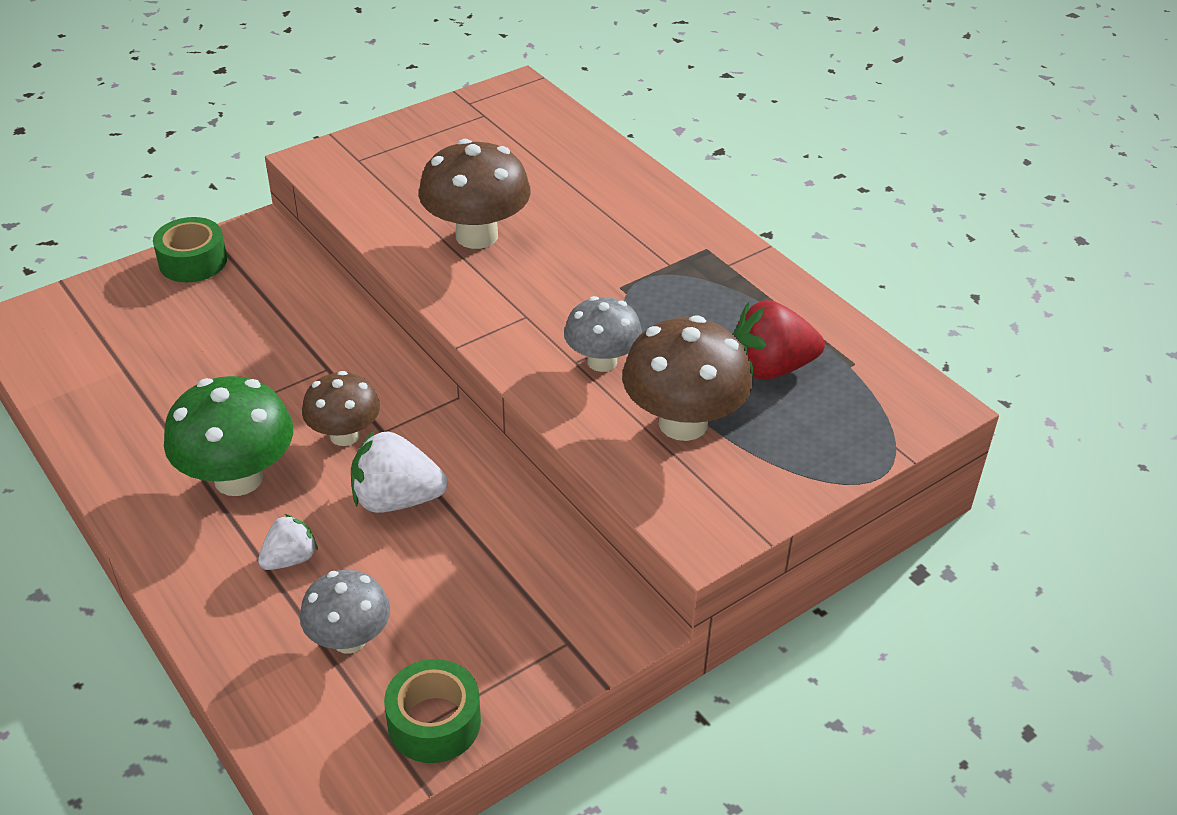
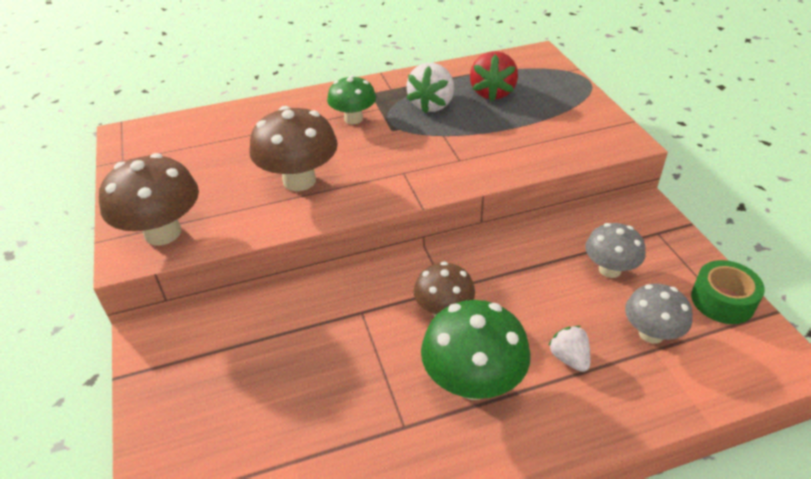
camera: 70 degrees left, 0 degrees up
green tape [153,217,227,282] -> none
white strawberry [351,431,448,513] -> white strawberry moved to [406,63,454,113]
grey mushroom [564,296,642,372] -> grey mushroom moved to [585,223,646,278]
brown mushroom [622,315,753,441] -> brown mushroom moved to [99,153,199,245]
none -> green mushroom [327,75,376,124]

